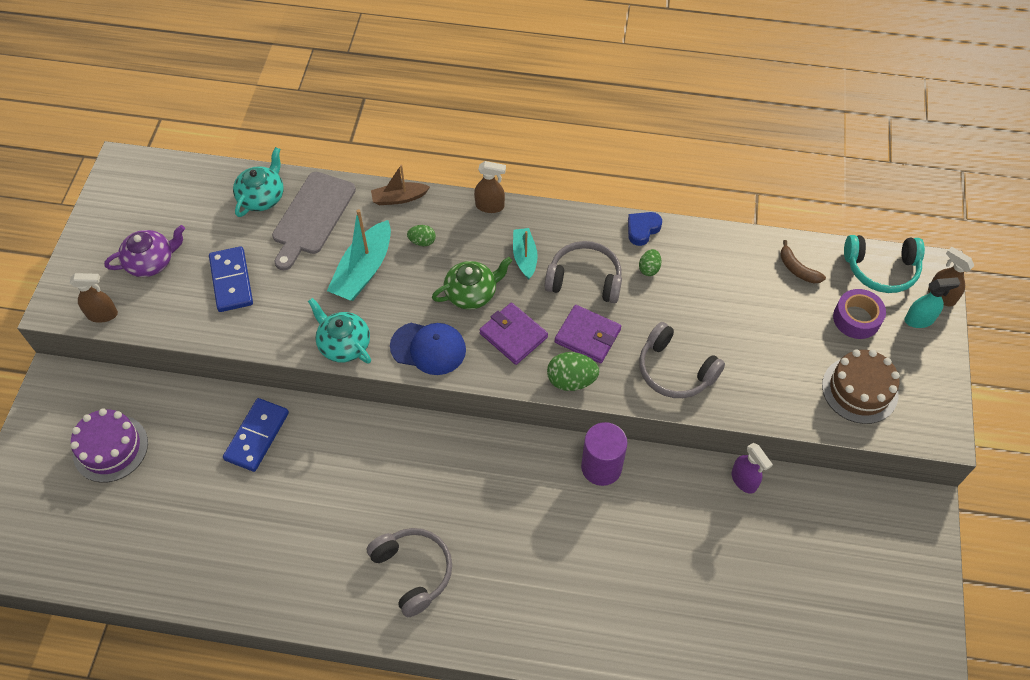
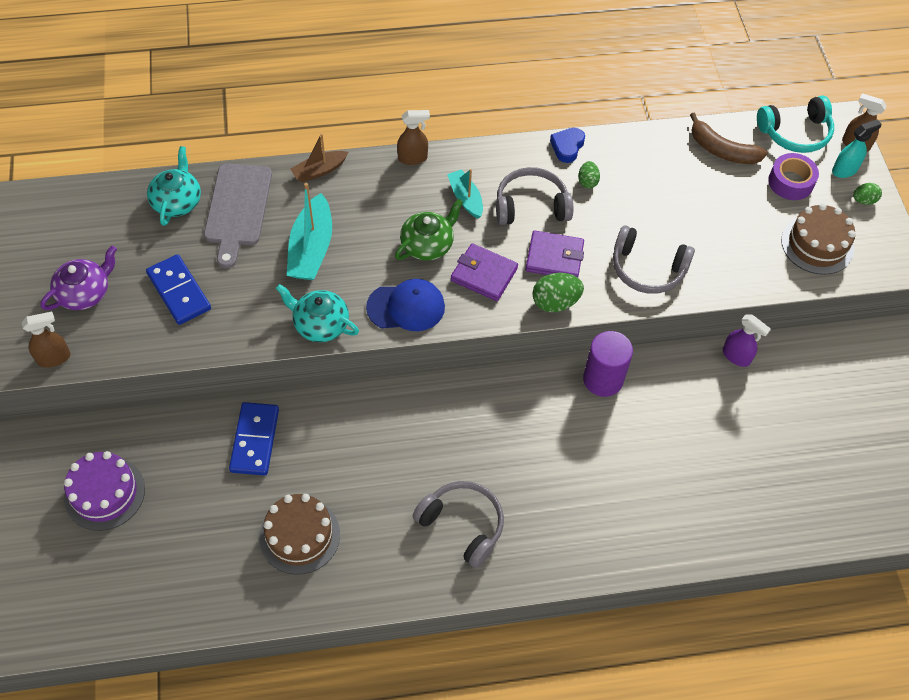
camera: 20 degrees left, 0 degrees up
green egg [407,225,436,246] -> green egg moved to [853,183,882,205]
brown banana [780,240,826,283] -> brown banana [690,112,768,164], size x1.53
none -> brown cake [259,494,340,575]

